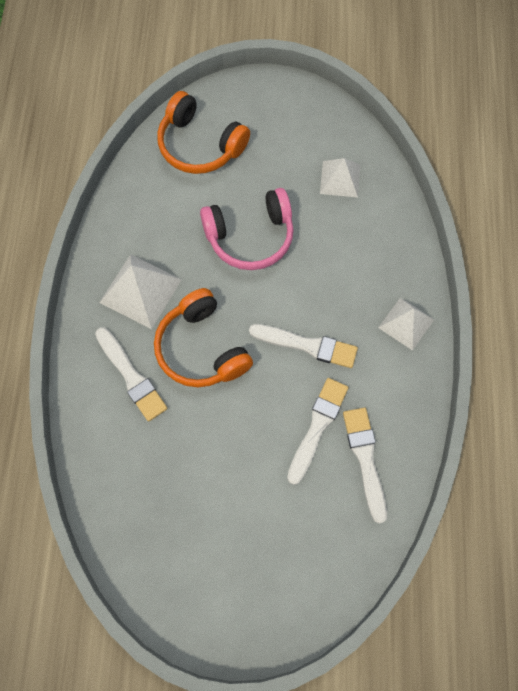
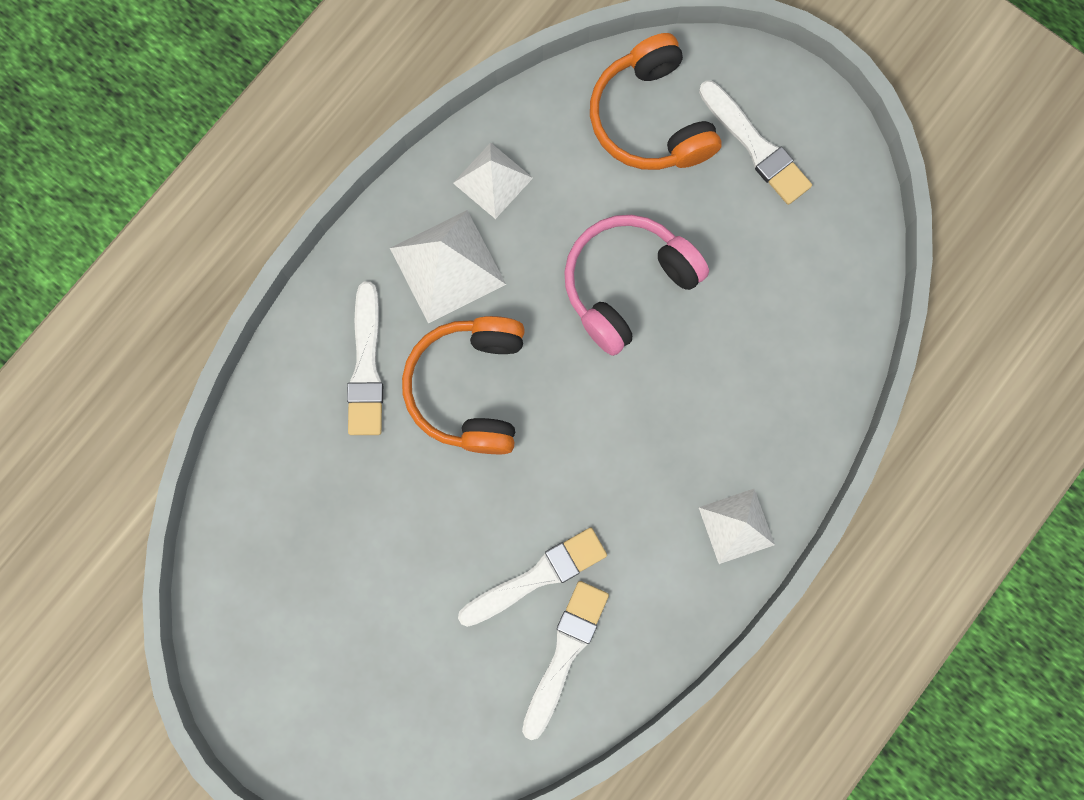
camera: 35 degrees right, 10 degrees up
pink headphones [200,188,294,270] -> pink headphones turned 120 degrees clockwise [564,215,709,356]
white brush [249,324,358,368] -> white brush moved to [699,80,812,205]
white pyramid [320,158,360,198] -> white pyramid moved to [453,142,533,219]

